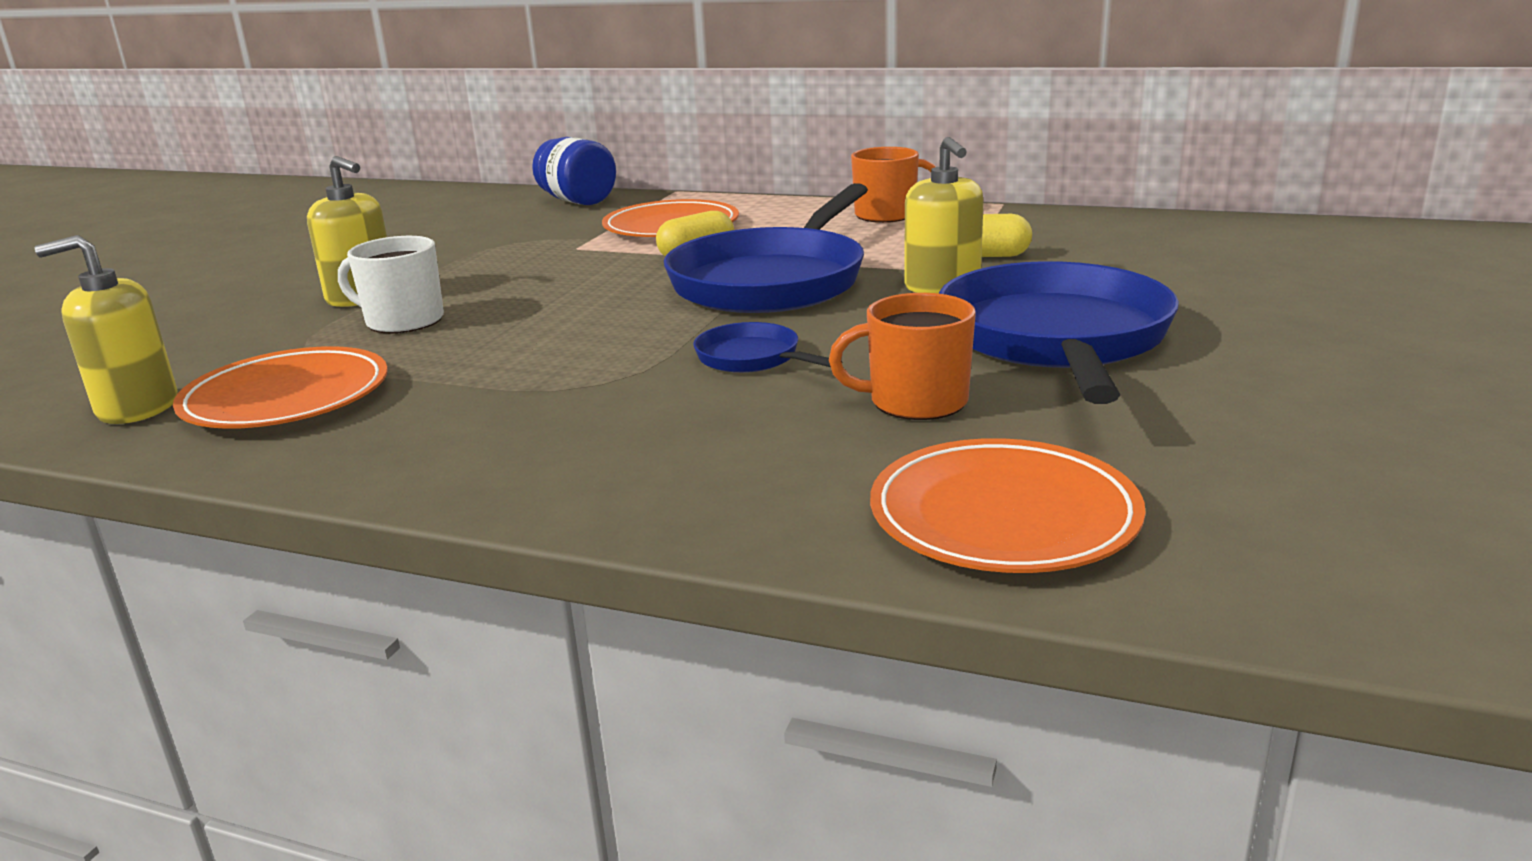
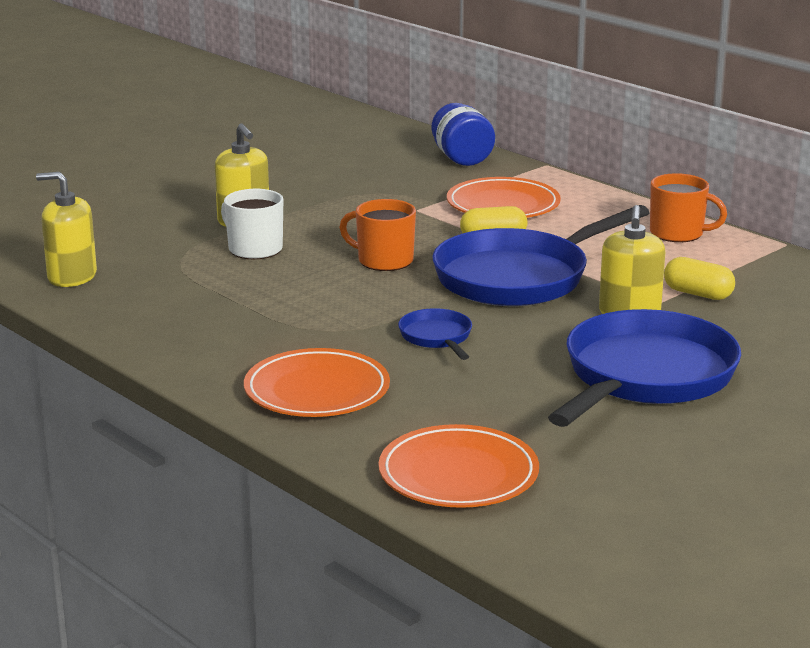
camera: 25 degrees right, 0 degrees up
orange plate [173,346,388,429] -> orange plate moved to [244,348,390,417]
orange mug [829,293,976,420] -> orange mug moved to [339,199,416,271]

